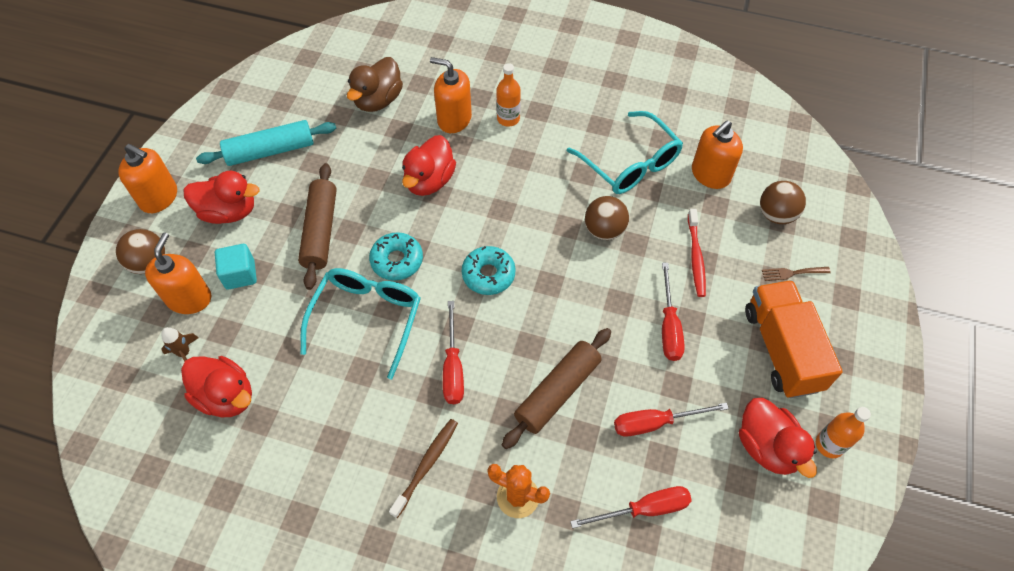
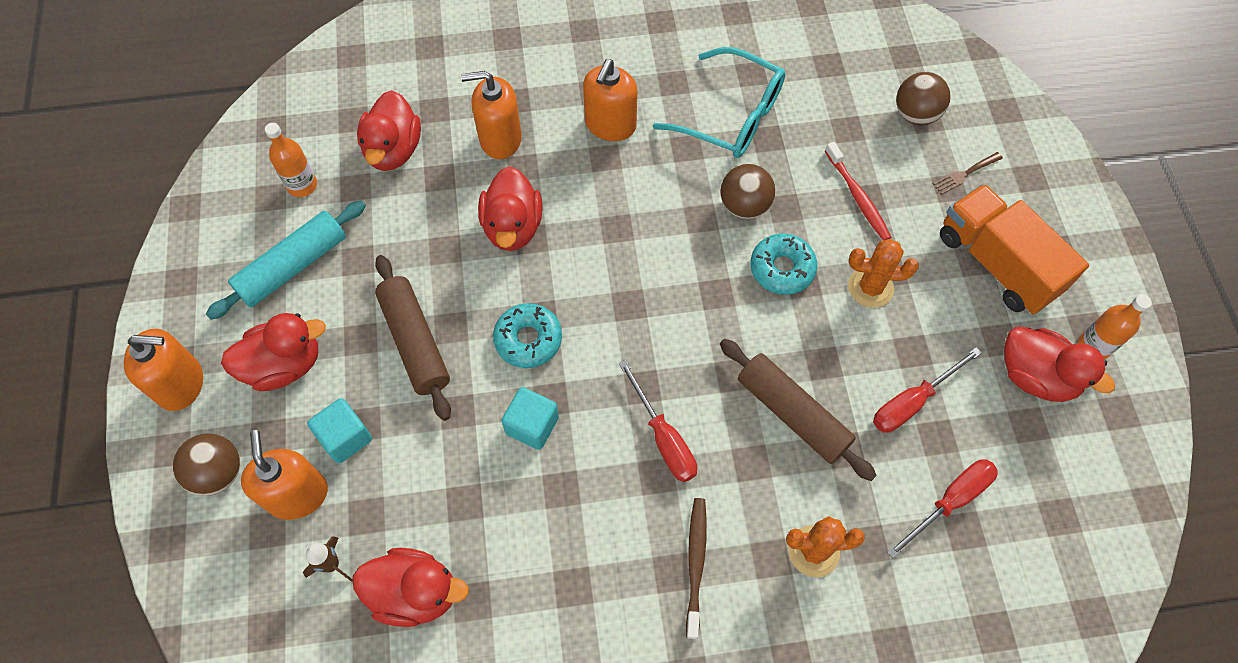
camera: 25 degrees left, 5 degrees up
turquoise glasses [301,268,421,379] -> turquoise cube [501,387,559,450]
brown duck [347,57,403,112] -> red duck [357,90,421,171]
turquoise donut [462,246,516,295] -> turquoise donut moved to [750,234,817,295]
orange bottle [496,63,521,127] -> orange bottle moved to [265,123,317,197]
brown rolling pin [502,328,611,449] -> brown rolling pin turned 60 degrees counterclockwise [720,339,877,481]
red screwdriver [662,263,685,361] -> orange cactus [848,239,919,308]
orange soap dispenser [692,121,743,189] -> orange soap dispenser moved to [583,59,637,141]

